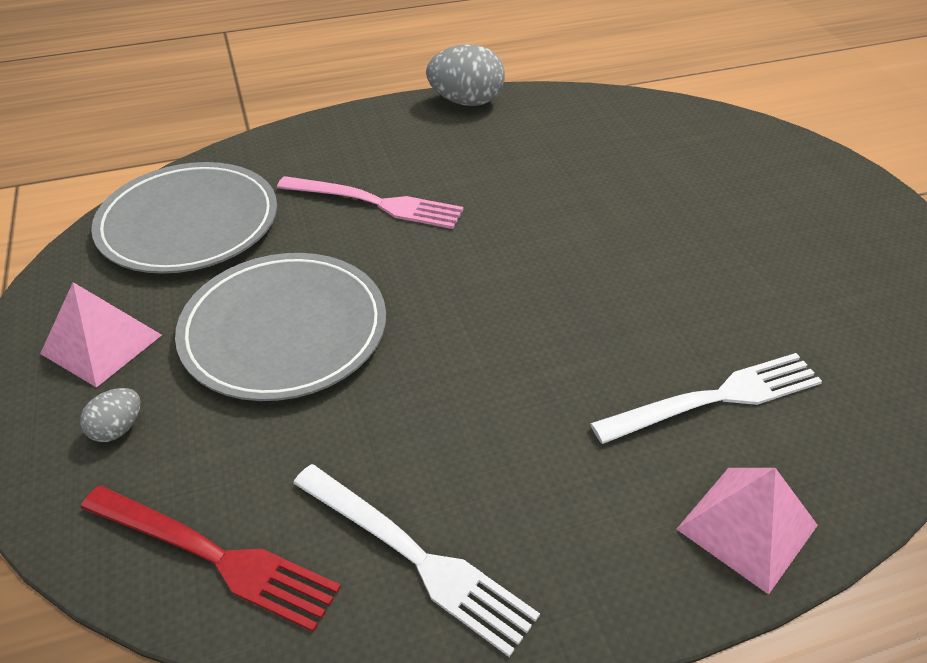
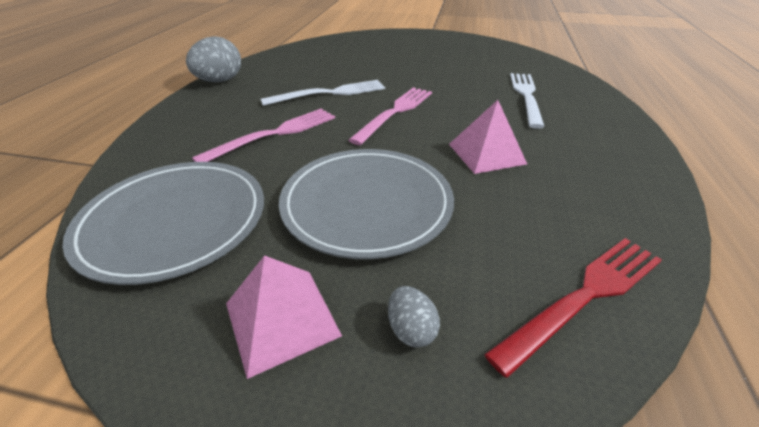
camera: 60 degrees left, 5 degrees down
white fork [293,464,540,657] -> white fork moved to [261,80,385,106]
pink pyramid [677,468,818,595] -> pink pyramid moved to [449,100,527,174]
none -> pink fork [349,87,432,145]

